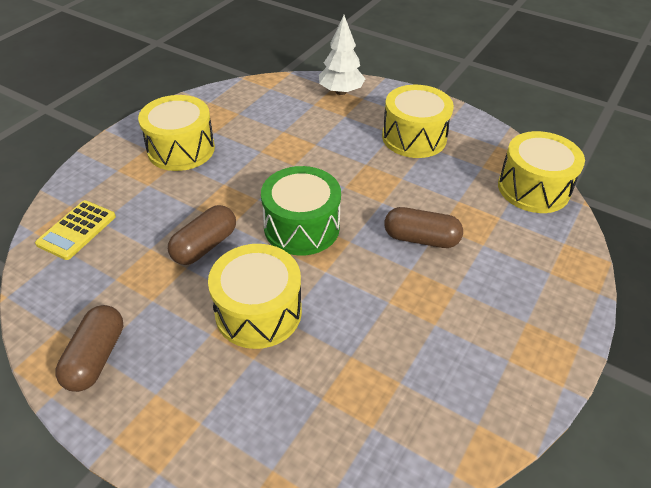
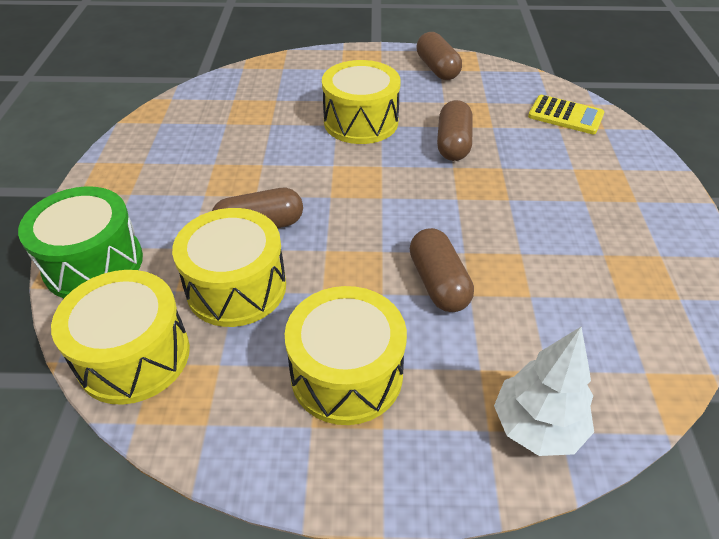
camera: 150 degrees right, 0 degrees up
yellow calculator [35,200,116,260] -> yellow calculator turned 120 degrees clockwise [528,95,605,134]
yellow drum [138,95,215,171] -> yellow drum moved to [172,208,286,327]
green drum [261,166,341,255] -> green drum moved to [18,187,143,298]
none -> brown capsule [410,228,474,312]

